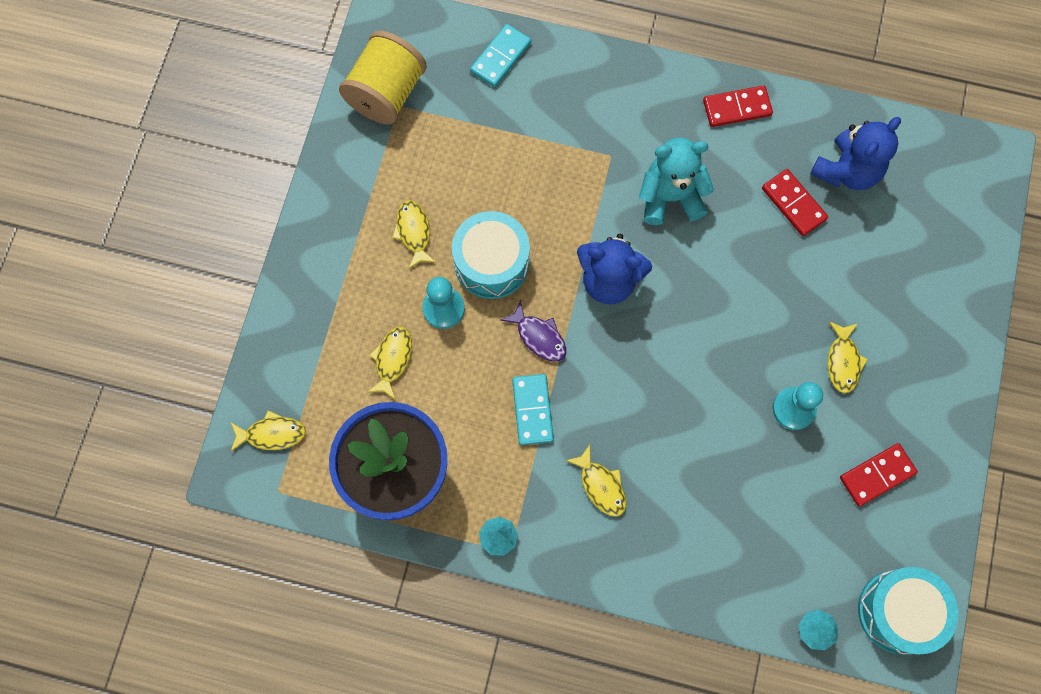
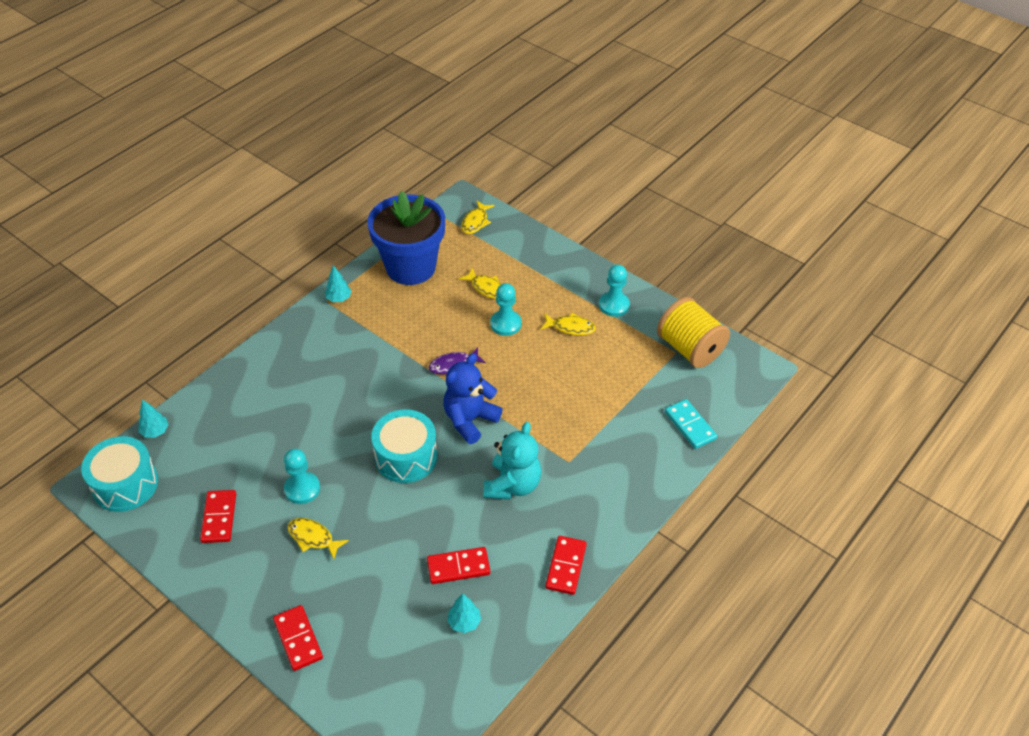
camera: 115 degrees right, 25 degrees down
turquoise drum [452,211,530,299] -> turquoise drum moved to [371,410,438,483]
turquoise domino [512,374,554,445] -> none
yellow fish [565,445,626,517] -> none
blue teddy bear [810,117,901,190] -> turquoise tree [447,593,481,633]
none -> red domino [273,605,323,671]
none -> turquoise pawn [599,265,630,317]

